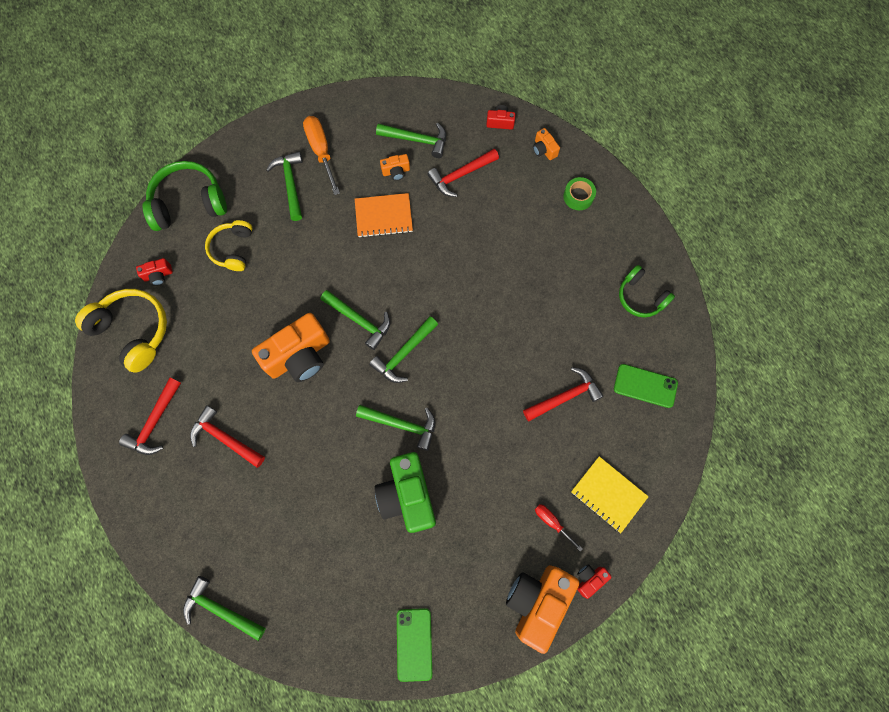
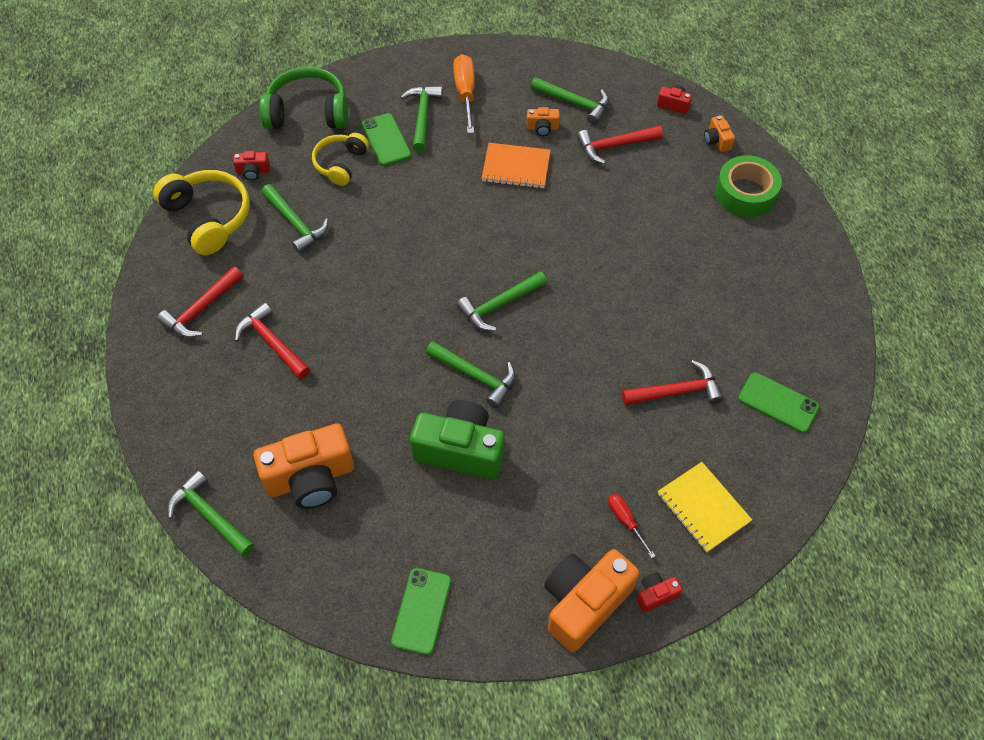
camera: 15 degrees right, 15 degrees down
orange camera [252,313,330,382] -> orange camera moved to [254,423,354,509]
green hammer [320,290,390,350] -> green hammer moved to [261,184,328,253]
green camera [374,452,436,533] -> green camera turned 105 degrees clockwise [410,400,505,480]
green tape [563,177,596,210] -> green tape [715,155,782,218], size x1.69
green headphones [619,265,675,318] -> none
none -> green phone [362,113,411,166]

